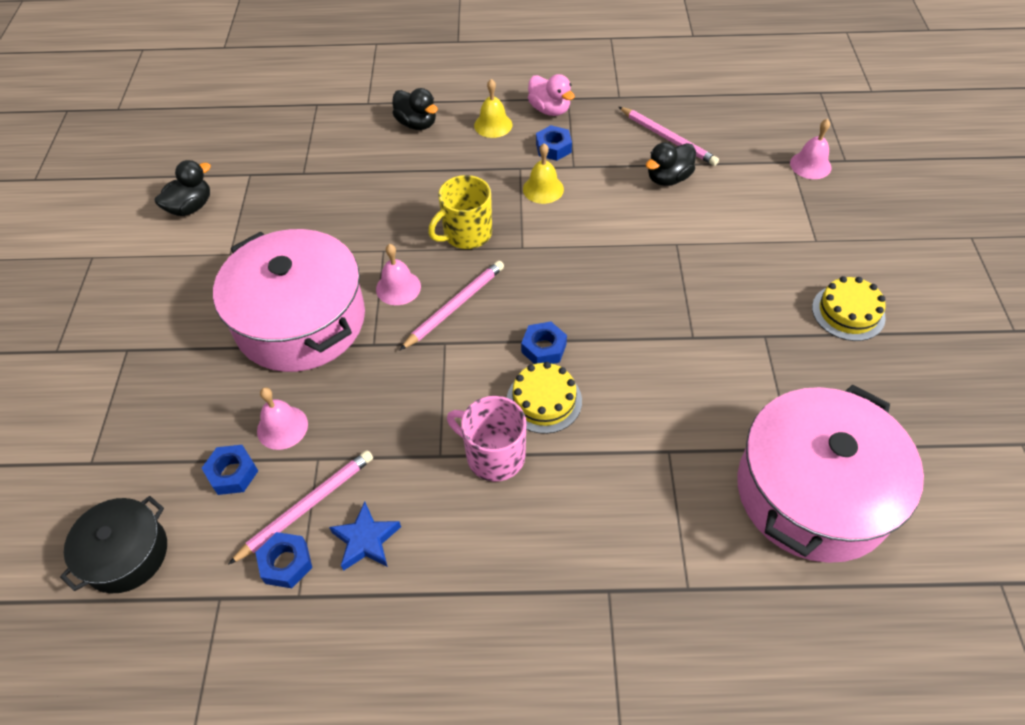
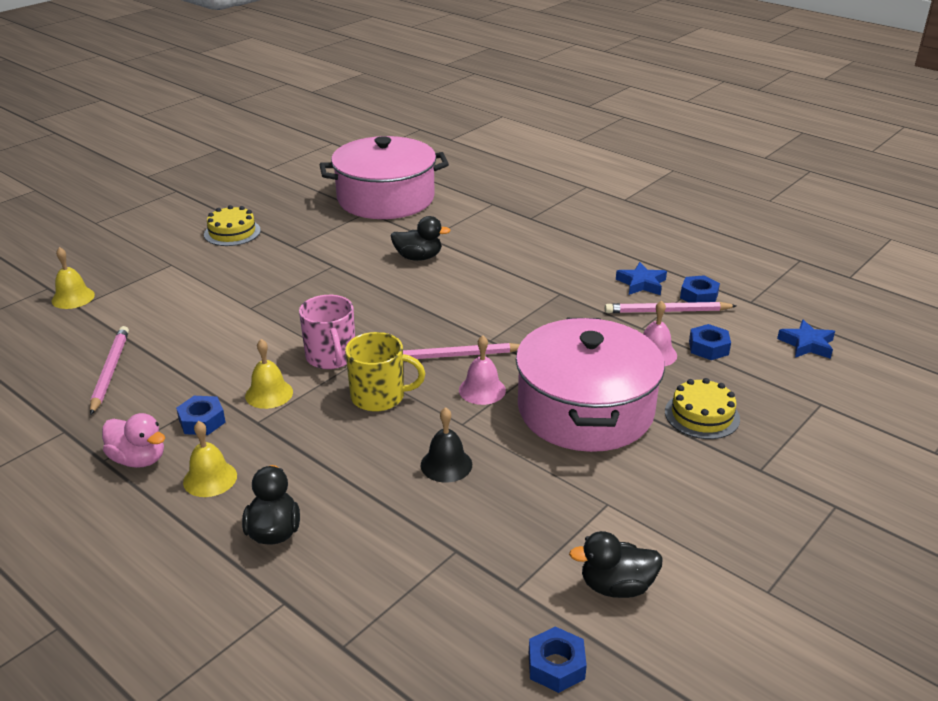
camera: 140 degrees left, 20 degrees down
black pot [60,496,167,593] -> blue star [777,320,835,359]
pink mug [447,396,526,482] -> pink mug moved to [299,295,355,369]
yellow cake [507,362,582,434] -> yellow cake moved to [665,378,740,439]
blue nut [521,322,567,364] -> blue nut moved to [529,626,587,693]
pink duck [528,74,575,116] -> pink duck turned 120 degrees clockwise [102,413,165,468]
black duck [646,142,696,186] -> black duck moved to [391,216,451,261]
pink bell [790,119,832,179] -> yellow bell [52,247,95,309]
none -> black bell [421,407,472,483]

